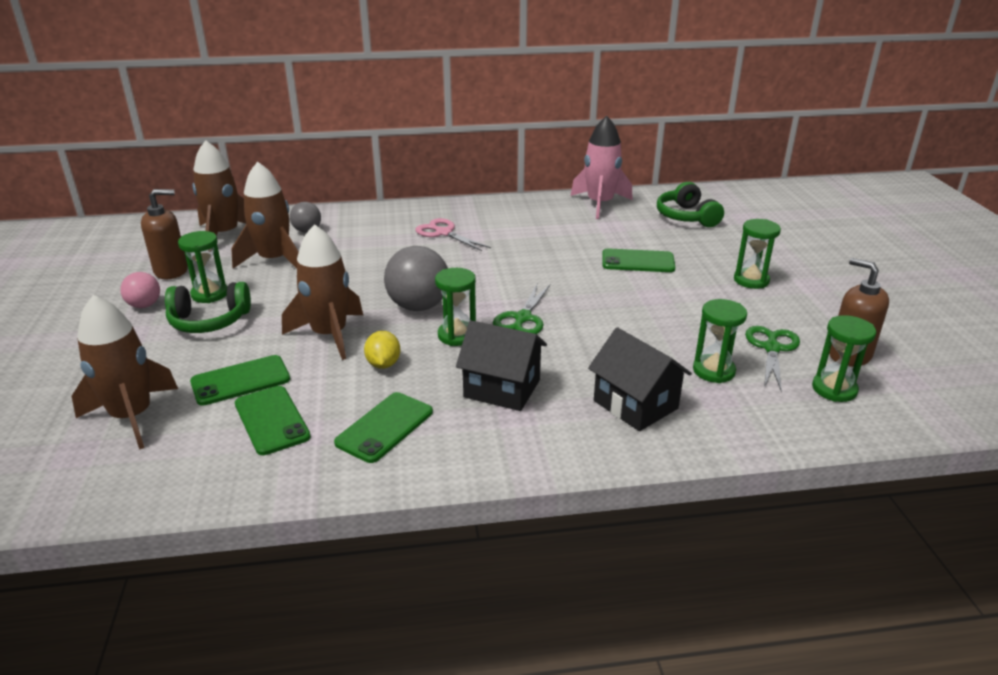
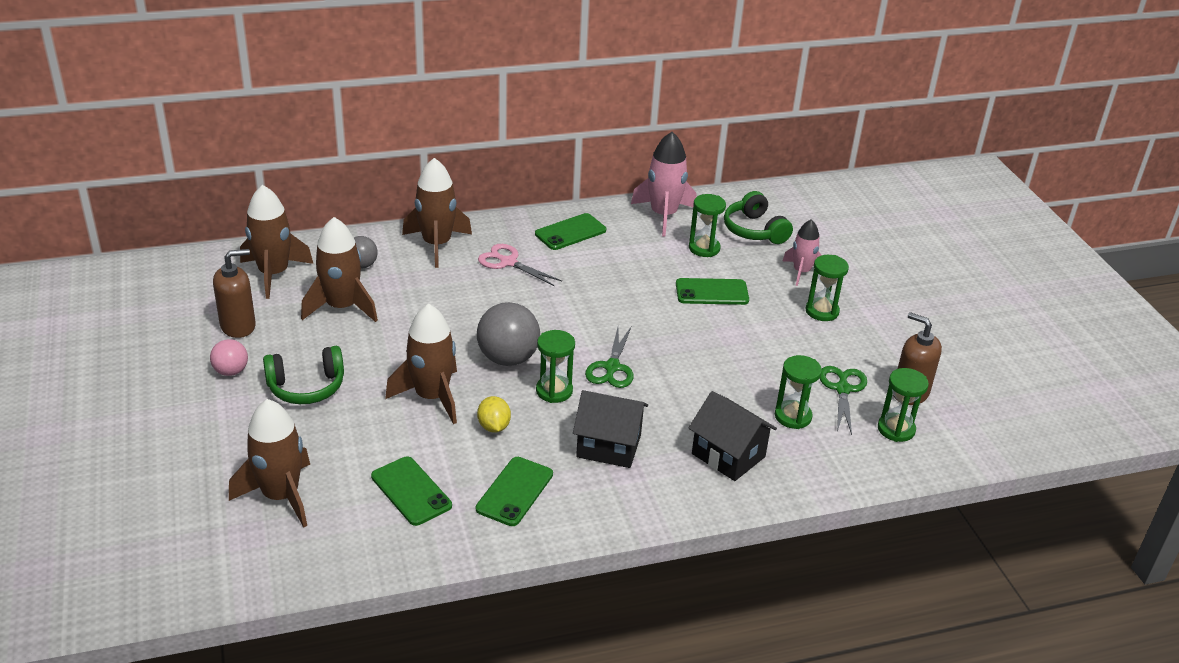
camera: 10 degrees left, 5 degrees up
green hourglass [178,231,227,303] -> green hourglass moved to [689,194,726,257]
green phone [190,355,290,406] -> green phone moved to [535,213,606,250]
none -> brown rocket [402,158,472,268]
none -> pink rocket [783,219,822,286]

